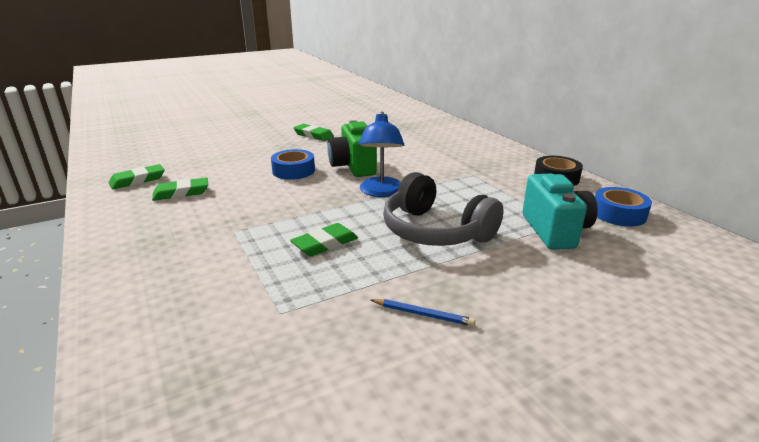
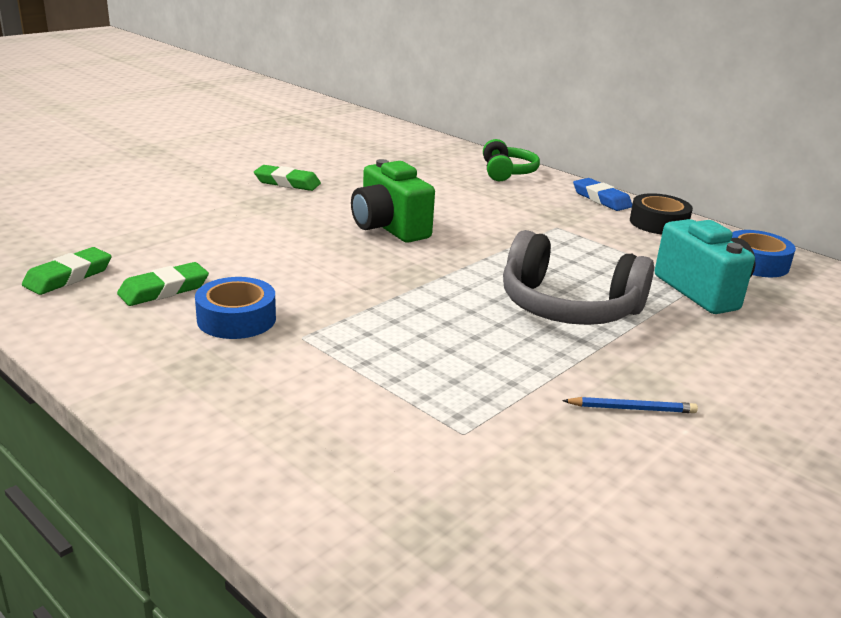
camera: 20 degrees left, 0 degrees up
blue tape [271,149,315,180] -> blue tape moved to [195,277,276,339]
green eraser [290,223,358,256] -> none
blue lamp [358,112,404,197] -> none
none -> green headphones [483,139,540,181]
none -> blue eraser [573,178,632,211]

